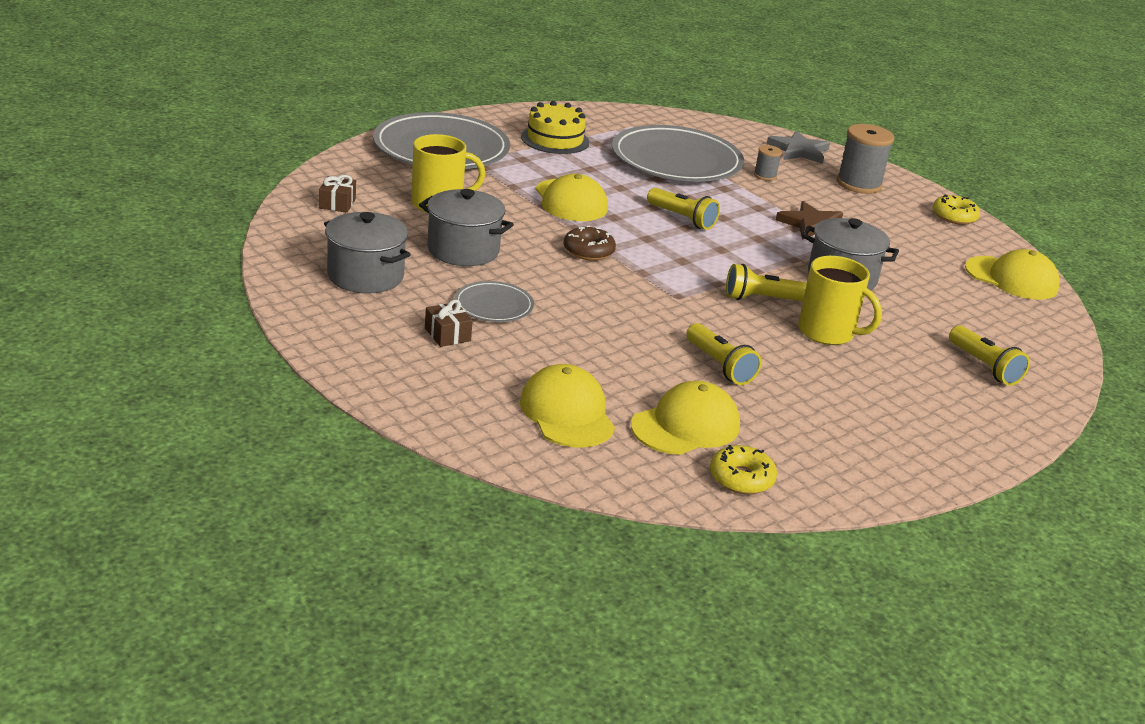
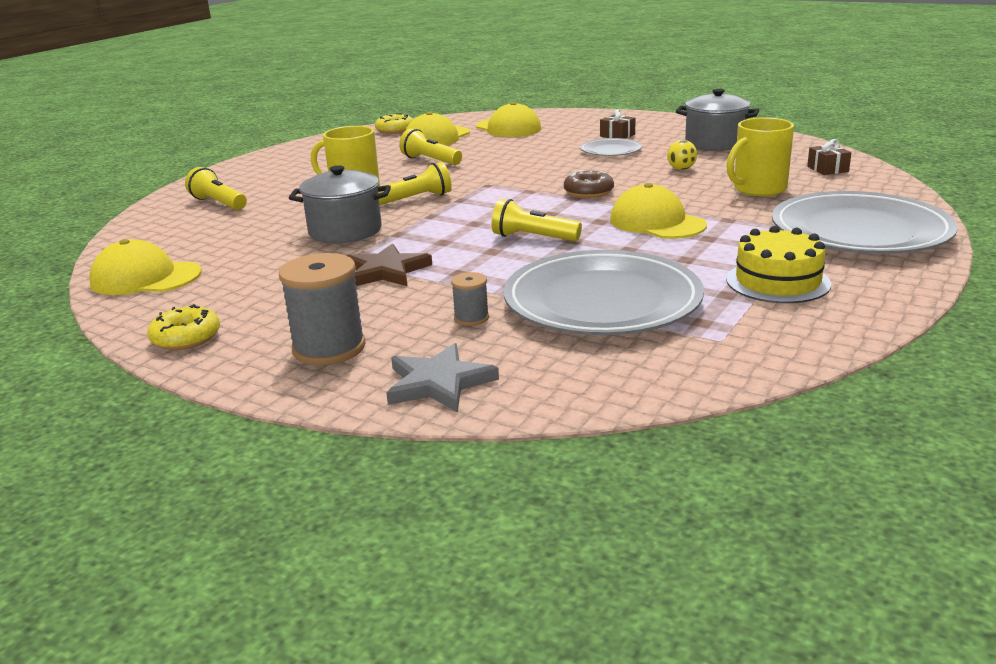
camera: 165 degrees right, 5 degrees down
grey pot [419,189,514,266] -> yellow ball [667,140,697,170]

